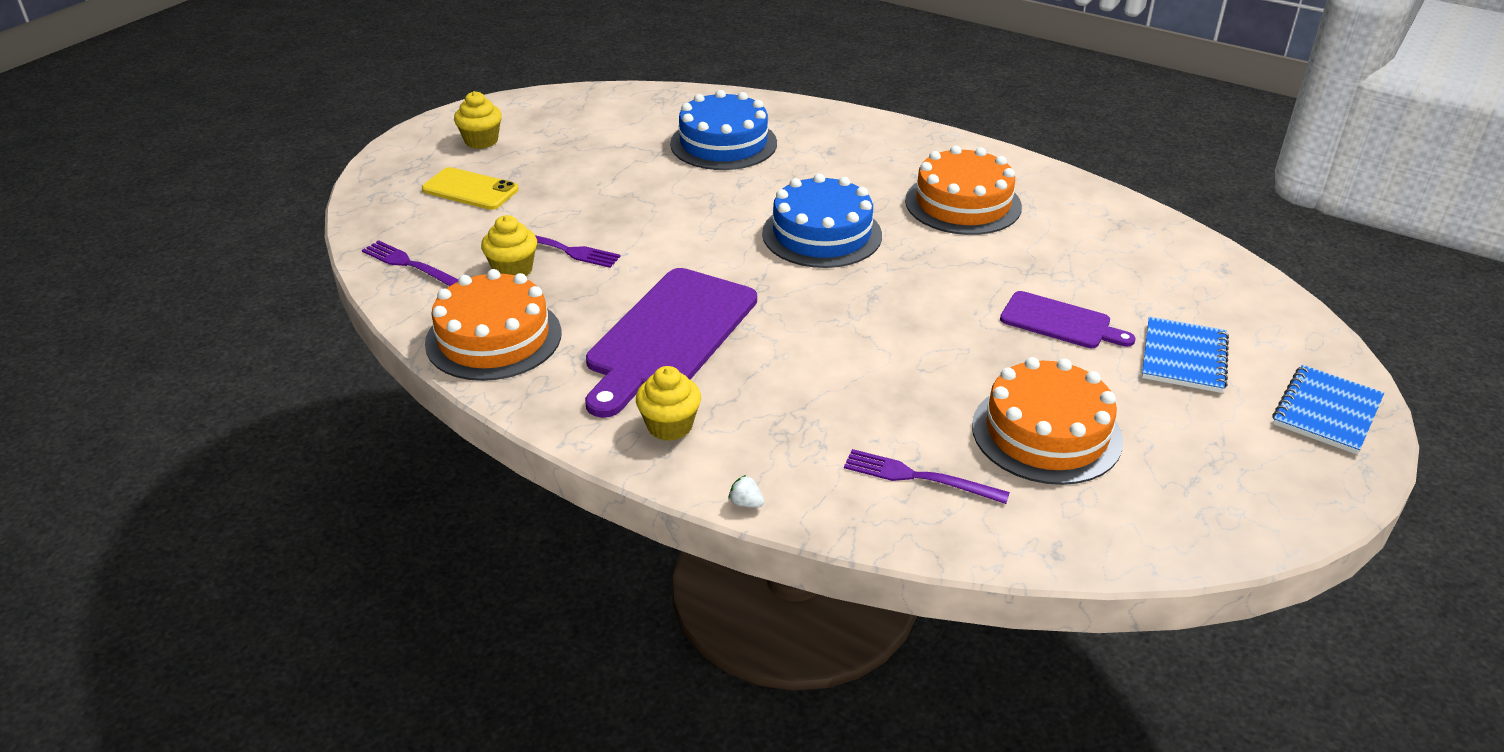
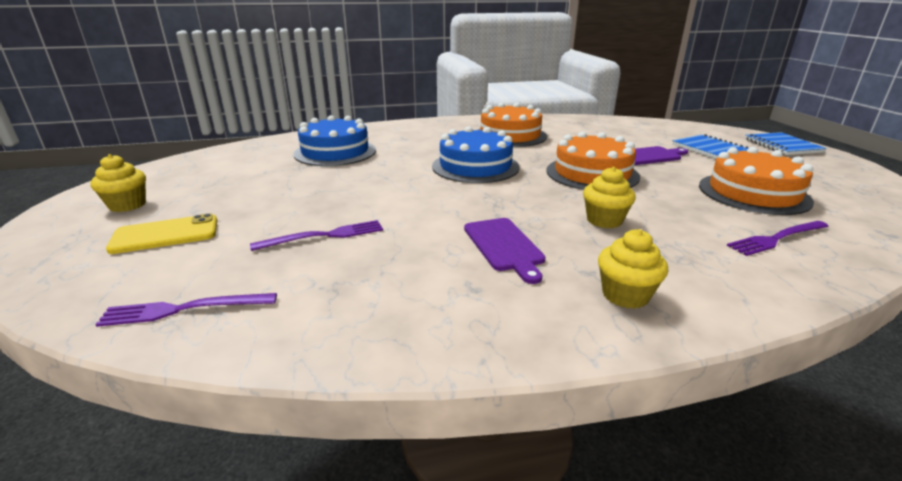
camera: 45 degrees left, 10 degrees down
orange cake [425,269,562,381] -> orange cake moved to [546,132,640,190]
yellow cupcake [481,215,537,276] -> yellow cupcake moved to [583,167,636,228]
purple cutting board [585,268,757,418] -> purple cutting board [464,218,546,284], size x0.55
white strawberry [728,475,764,507] -> none

